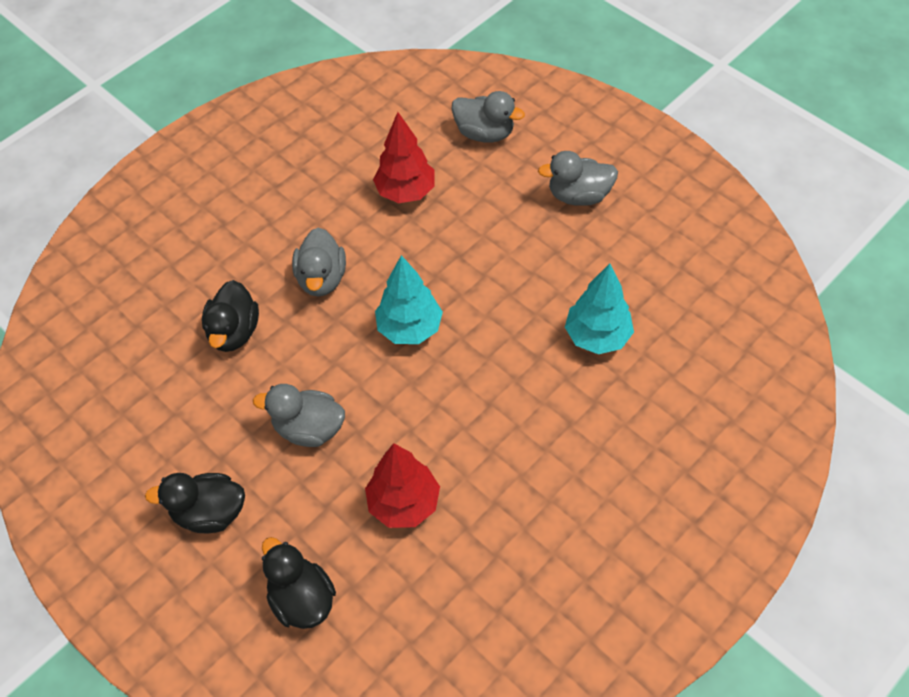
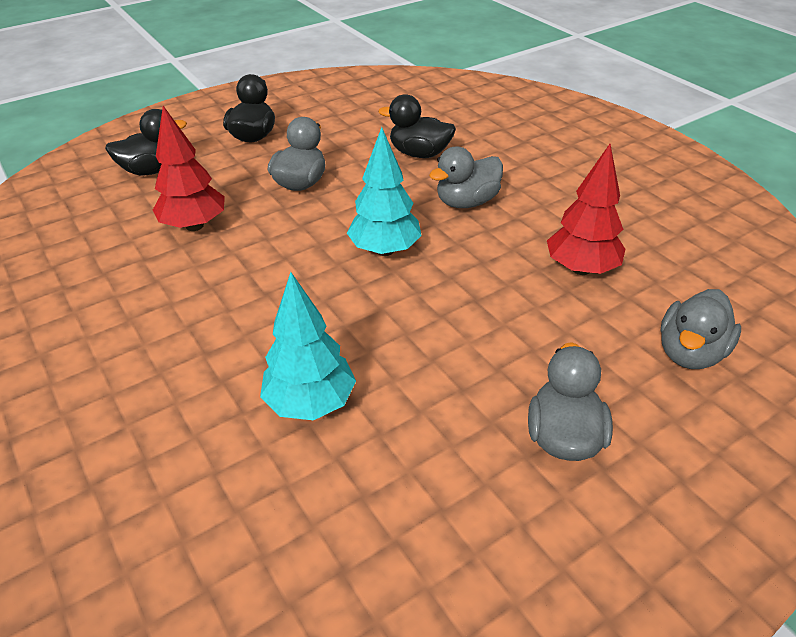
camera: 100 degrees right, 15 degrees down
grey duck [292,228,346,296] -> grey duck turned 45 degrees counterclockwise [429,146,503,208]

